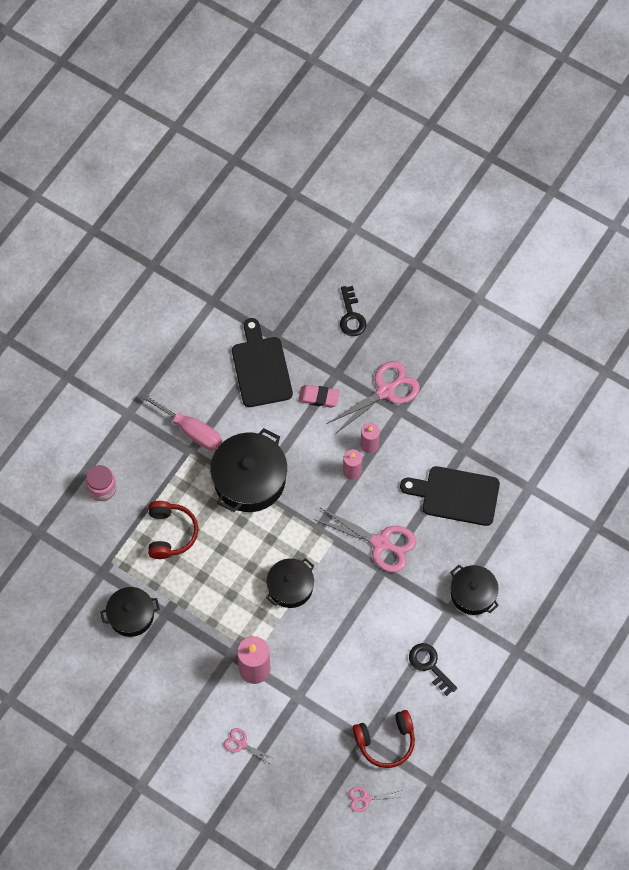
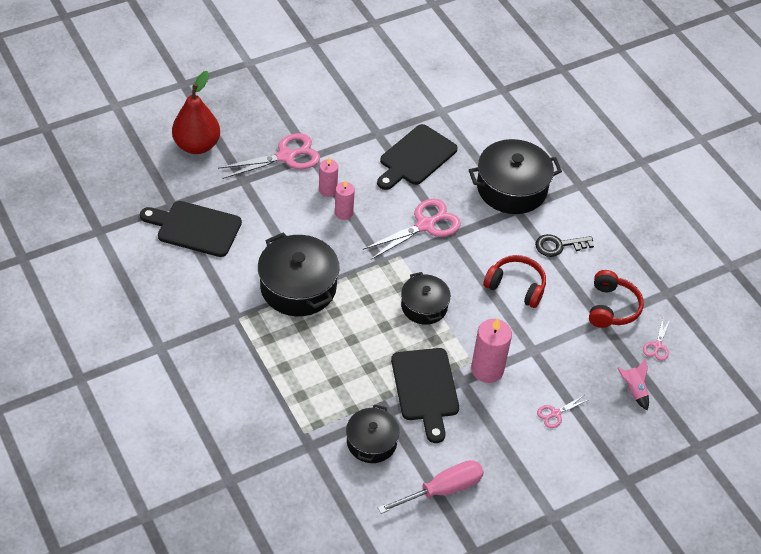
camera: 65 degrees left, 15 degrees down
pink jar [86,465,117,501] -> none
pink screwdriver [140,392,222,451] -> pink screwdriver moved to [378,460,484,514]
red headphones [148,501,198,559] -> red headphones moved to [483,255,546,308]
pink eraser [298,385,340,408] -> none
pink scissors [327,361,420,434] -> pink scissors turned 75 degrees clockwise [218,133,320,179]
black key [340,286,367,336] -> red pear [172,71,220,154]
black pot [450,565,499,615] -> black pot [469,139,562,214], size x1.64
none -> black cutting board [391,348,459,443]
none -> pink rocket [617,359,649,410]

